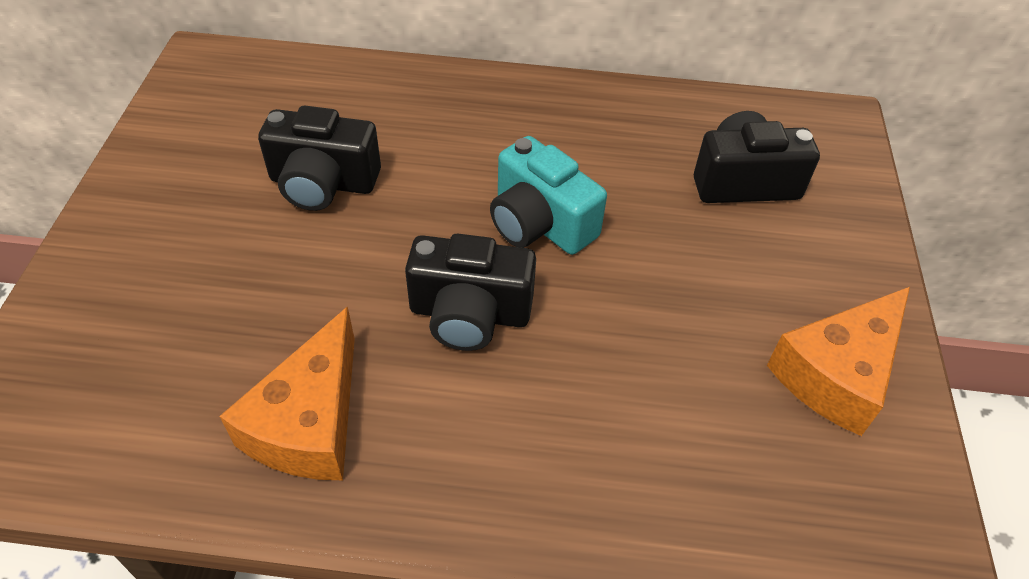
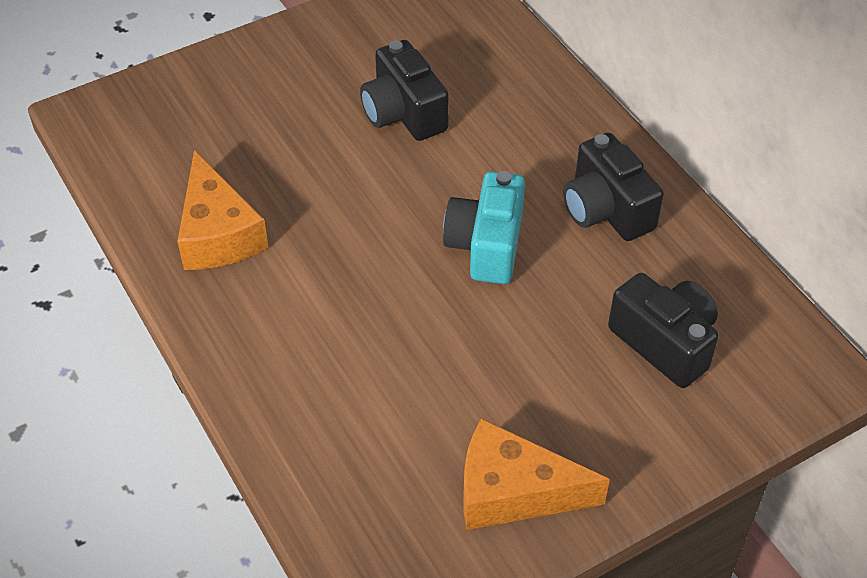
camera: 55 degrees right, 0 degrees up
orange cheese [219,307,355,480] -> orange cheese turned 90 degrees counterclockwise [177,150,269,270]
black camera [405,233,536,351] -> black camera moved to [563,132,664,241]

